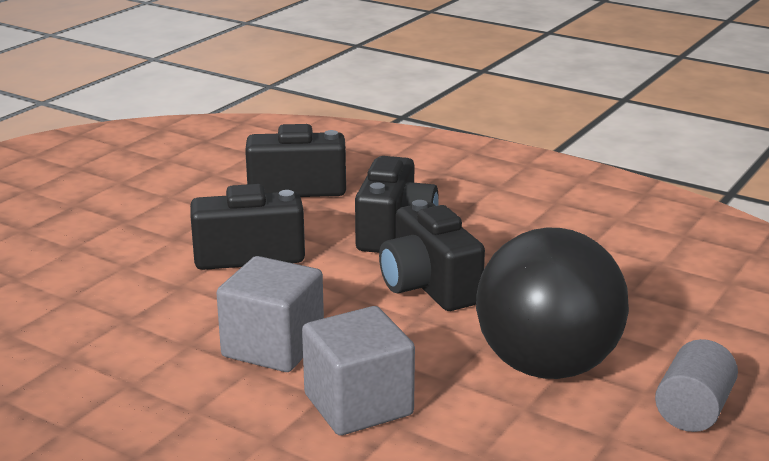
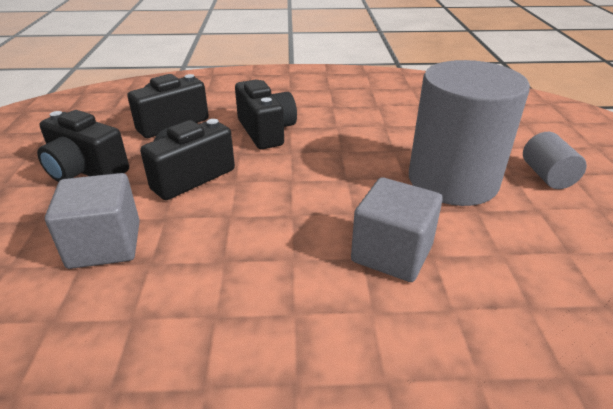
camera: 35 degrees left, 10 degrees up
grey cube [216,256,324,372] -> grey cube moved to [45,173,140,269]
black camera [379,200,485,311] -> black camera moved to [37,110,129,182]
black ball [476,228,629,379] -> grey cylinder [409,60,530,206]

